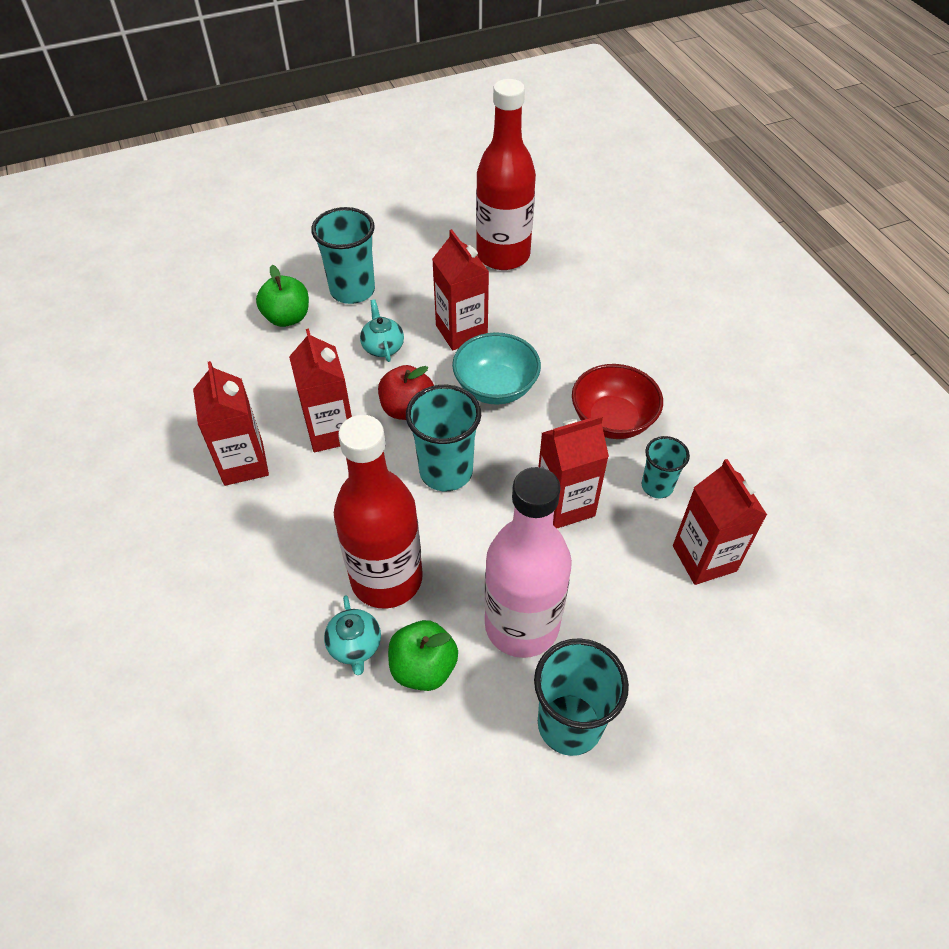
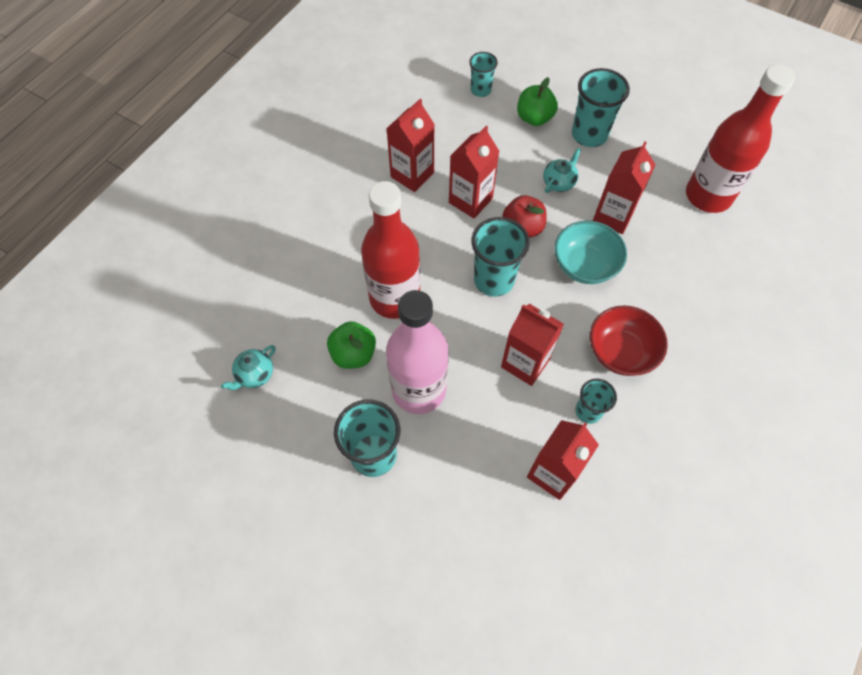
camera: 55 degrees right, 10 degrees up
turquoise teapot [324,595,381,675] -> turquoise teapot moved to [221,345,276,390]
none -> turquoise cup [469,52,498,97]

